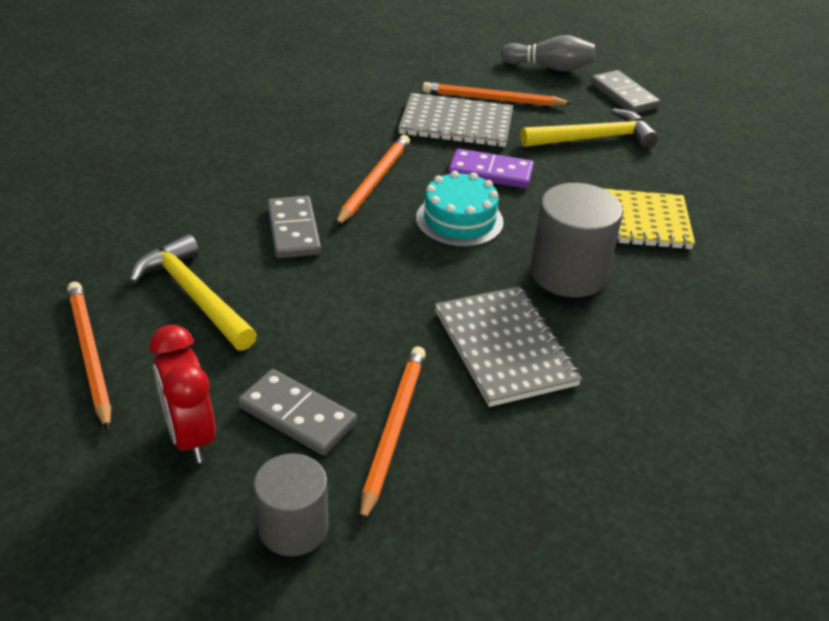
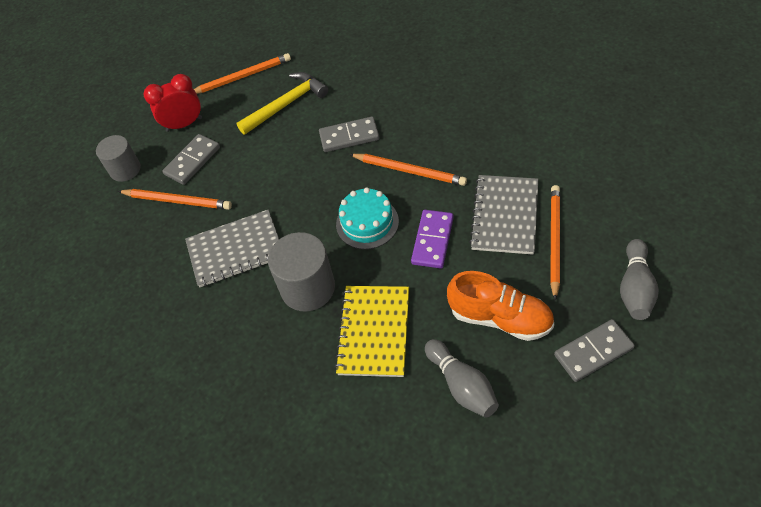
camera: 100 degrees right, 15 degrees up
yellow hammer [520,108,658,148] -> orange shoe [447,271,554,341]
none -> grey bowling pin [425,339,499,418]

